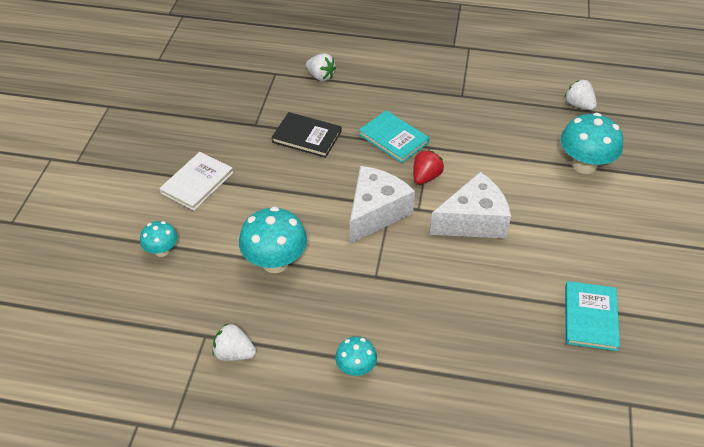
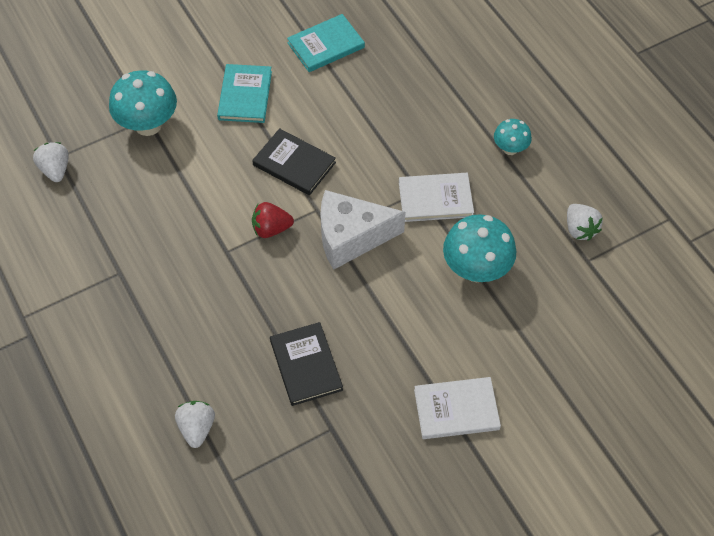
camera: 130 degrees left, 10 degrees up
turquoise mushroom [140,221,178,257] -> none
turquoise book [359,110,430,163] -> turquoise book moved to [217,64,272,123]
white cheese [430,172,511,239] -> black book [252,128,336,195]
white strawberry [565,80,597,110] -> white strawberry turned 150 degrees clockwise [33,142,68,182]
none -> white book [399,173,474,222]

